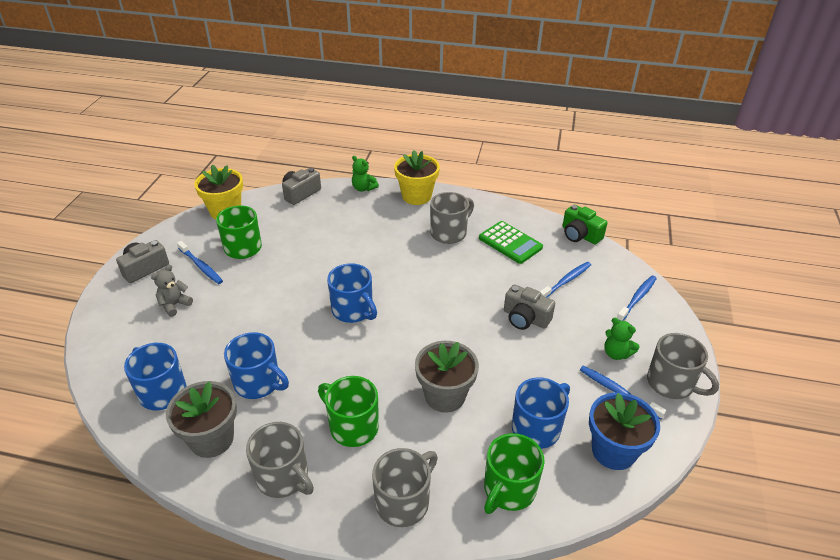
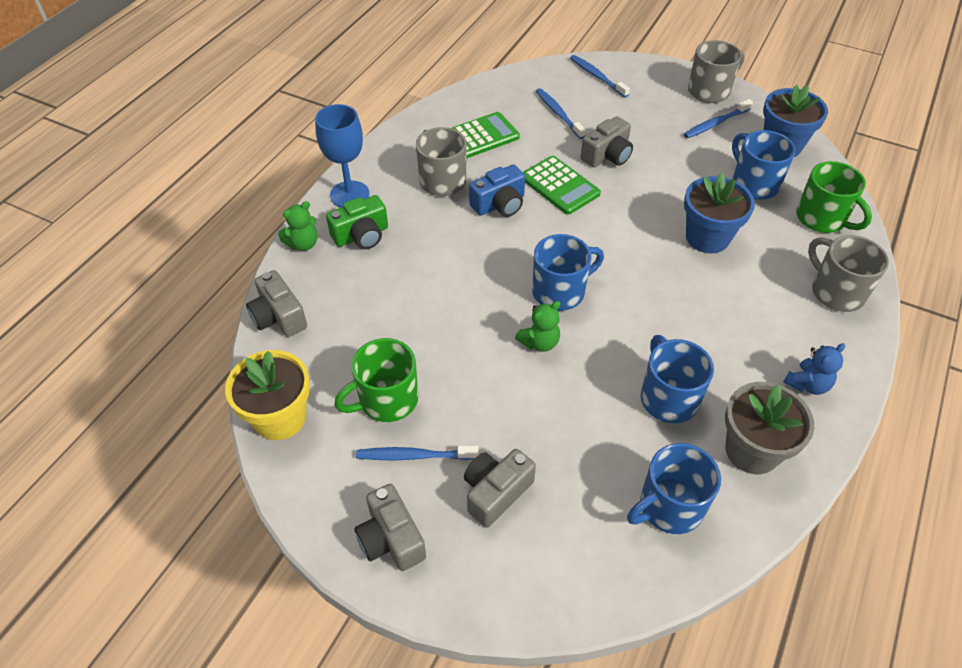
camera: 75 degrees left, 10 degrees up
grey teddy bear [151,265,193,317] -> grey camera [464,449,536,528]
blue toothbrush [177,241,223,284] -> blue toothbrush turned 150 degrees counterclockwise [356,446,478,460]
blue mug [224,332,289,399] -> blue mug turned 60 degrees counterclockwise [641,335,714,423]
grey mug [246,422,314,498] -> blue teddy bear [783,343,845,395]
green mug [318,376,379,447] -> none
yellow flower pot [394,150,440,205] -> blue goblet [315,104,370,207]
grey flower pot [415,341,479,413] -> blue flower pot [684,173,755,253]
green camera [562,205,607,244] -> green camera moved to [326,195,388,249]
green teddy bear [604,317,640,360] -> green teddy bear moved to [515,301,560,352]
none -> blue camera [469,165,525,217]
none -> green calculator [523,156,601,215]

